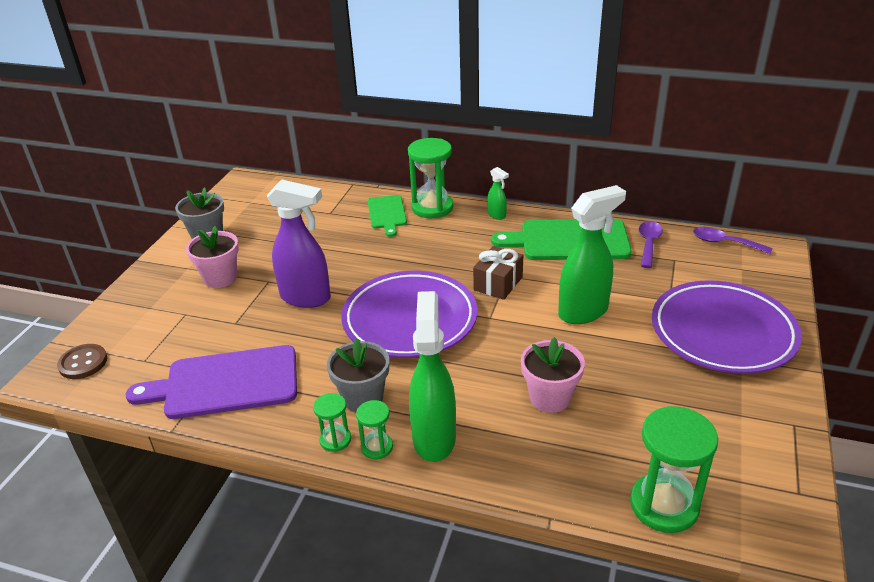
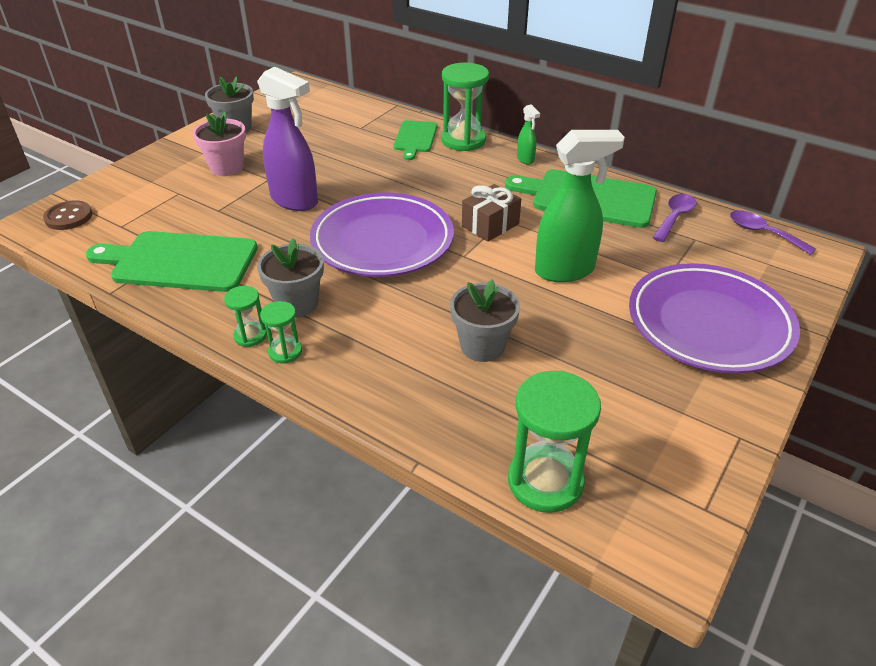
camera: 15 degrees right, 5 degrees up
purple cutting board [126,345,297,419] -> green cutting board [86,231,258,292]
green spray bottle [409,291,456,462] -> none
pink flower pot [521,337,585,413] -> grey flower pot [450,279,520,362]

